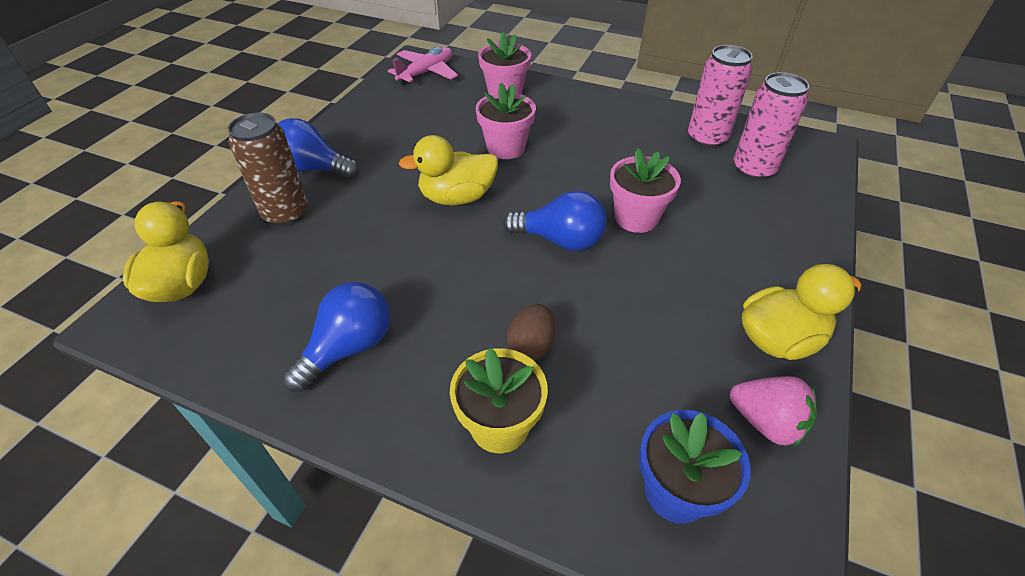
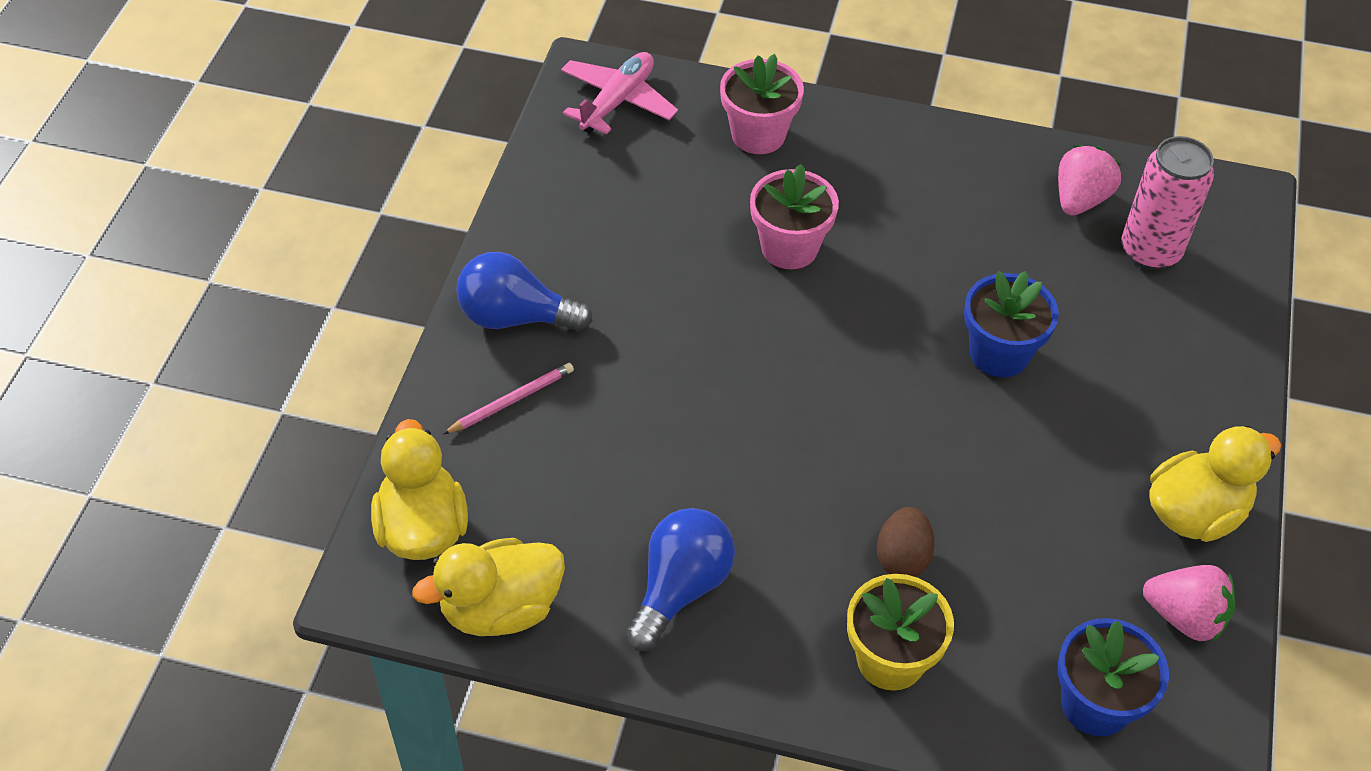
camera: 10 degrees left, 5 degrees up
brown can [228,113,308,226] -> pink pencil [443,363,574,434]
yellow duck [399,135,498,205] -> yellow duck moved to [412,538,565,636]
blue light bulb [503,191,607,251] -> none
pink flower pot [610,148,681,233] -> blue flower pot [964,271,1059,377]
pink can [688,45,753,148] -> pink strawberry [1058,145,1121,215]

